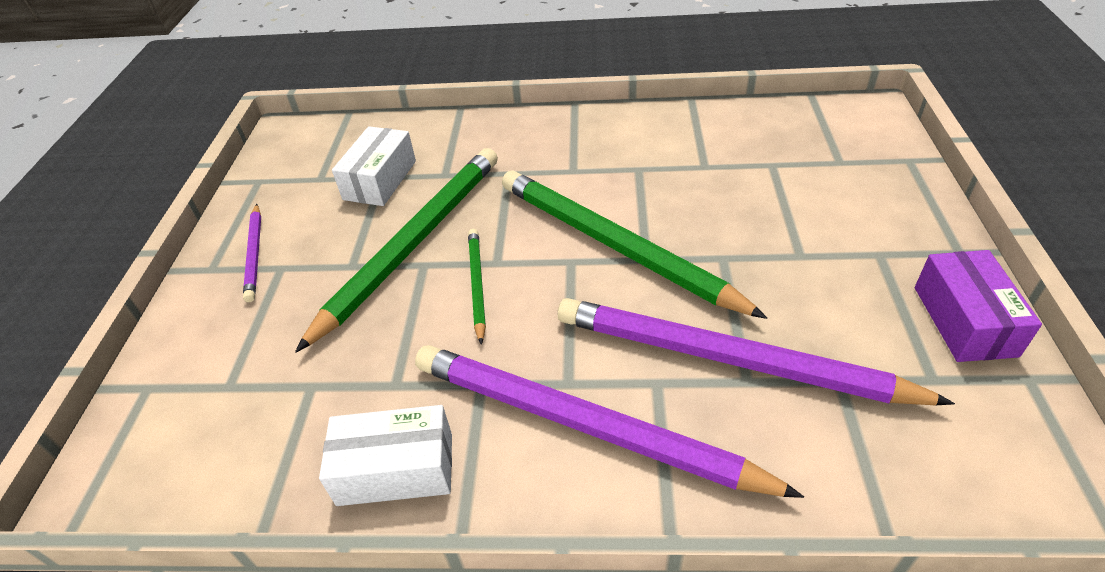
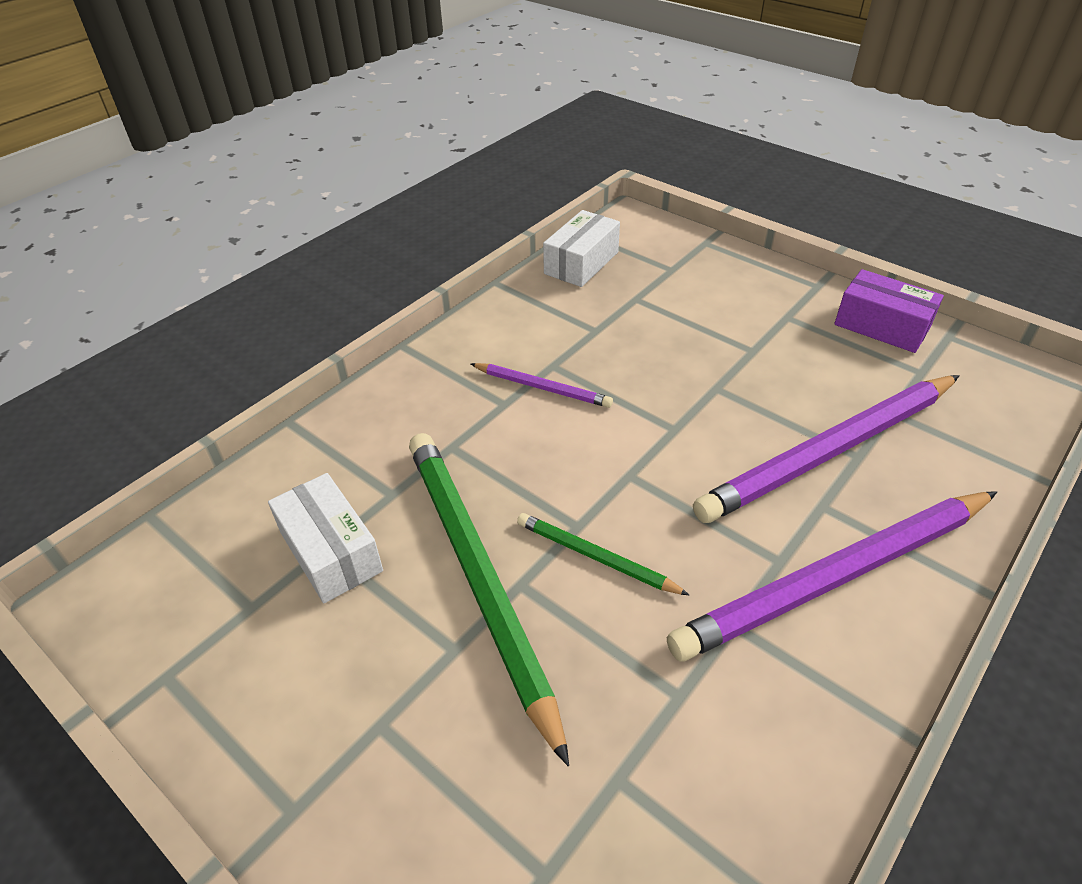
camera: 55 degrees left, 0 degrees up
purple pencil [243,204,261,302] -> purple pencil moved to [471,363,613,408]
white box [319,405,452,506] -> white box moved to [543,210,620,287]
green pencil [502,170,767,319] -> none

